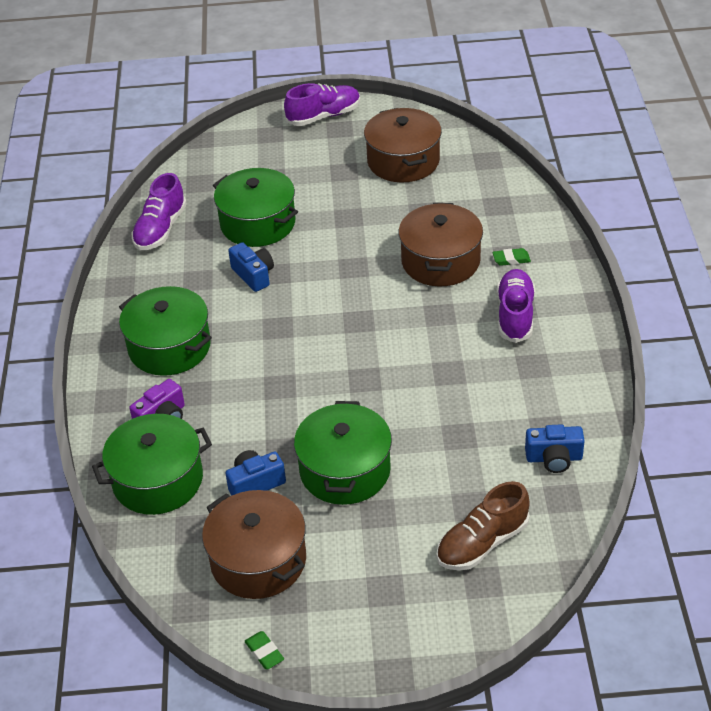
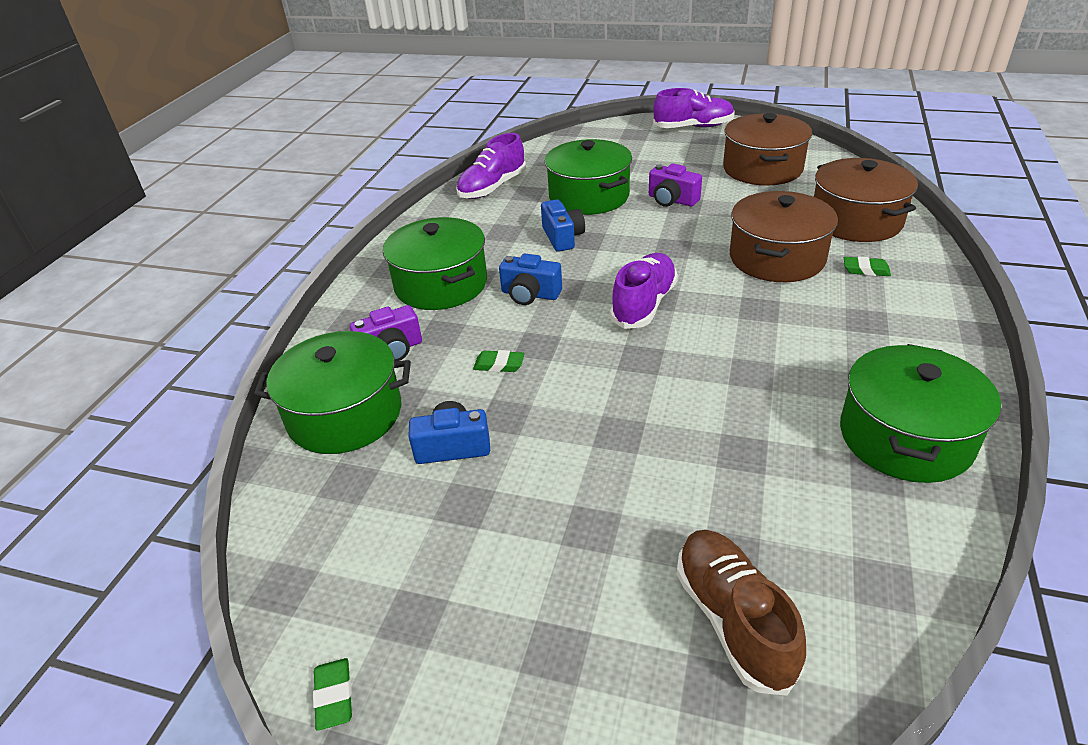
camera: 20 degrees right, 5 degrees down
brown pot [202,490,306,599] -> brown pot moved to [814,158,918,242]
green pot [294,401,392,505] -> green pot moved to [840,344,1001,483]
brown shoe [437,481,530,570] -> brown shoe turned 90 degrees clockwise [677,530,806,696]
purple shoe [497,269,535,343] -> purple shoe moved to [610,253,678,329]
blue camera [525,424,585,473] -> blue camera moved to [499,254,562,305]
none -> green eraser [473,350,525,372]
none -> purple camera [649,164,702,207]

